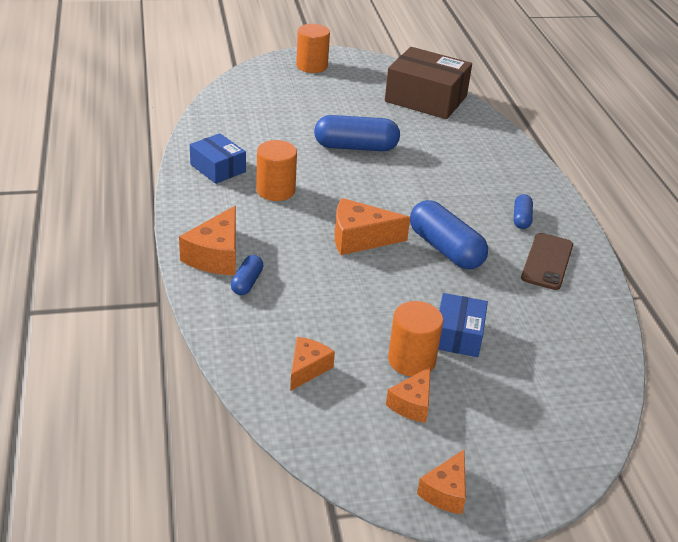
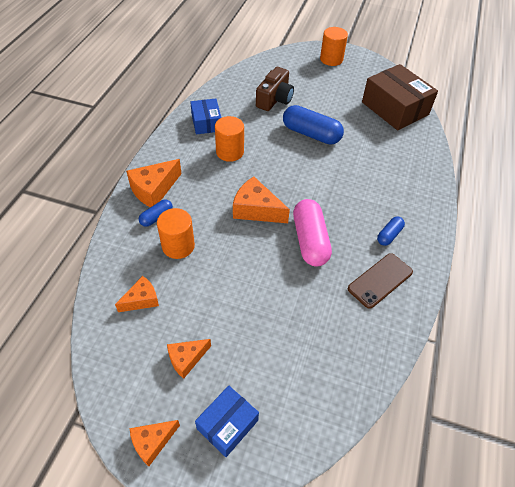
camera: 30 degrees right, 15 degrees up
orange cylinder [388,301,443,377] -> orange cylinder moved to [157,208,195,259]
blue capsule [410,200,488,269] -> pink capsule [293,199,332,266]
blue box [438,293,488,357] -> blue box moved to [195,386,259,457]
none -> brown camera [256,67,294,111]

